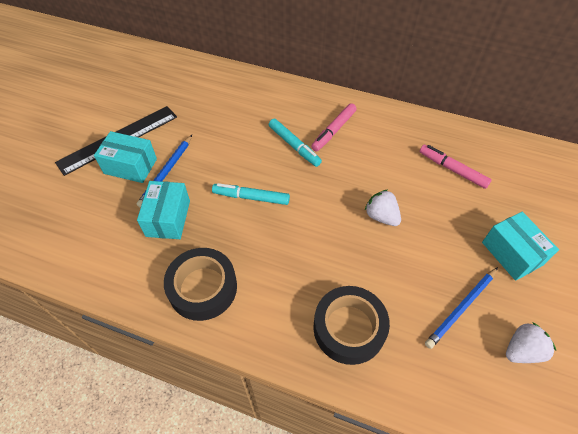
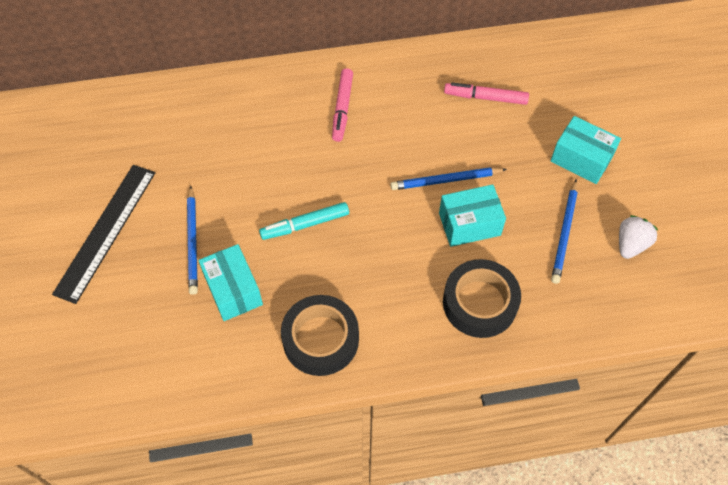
camera: 30 degrees left, 5 degrees up
turquoise box [94,131,157,183] -> turquoise box moved to [439,184,506,247]
turquoise marker [269,119,322,167] -> none
white strawberry [365,190,401,226] -> blue pencil [390,167,507,190]

